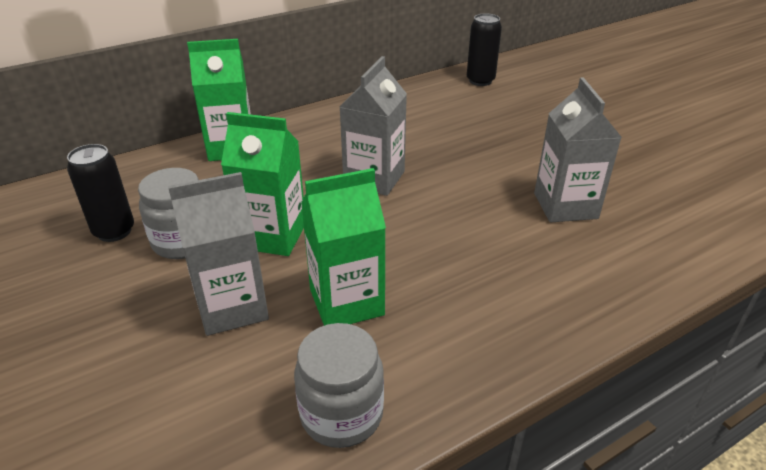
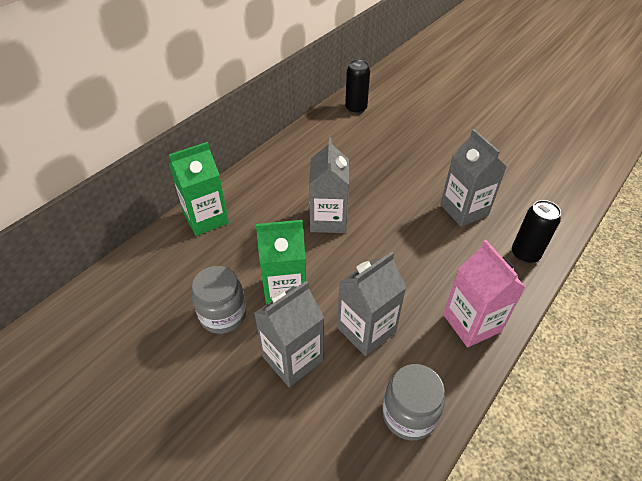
camera: 20 degrees left, 10 degrees up
black can [67,144,134,242] -> black can moved to [512,200,561,264]
green carton [301,168,386,326] -> grey carton [337,252,406,356]
none -> pink carton [443,240,525,347]

